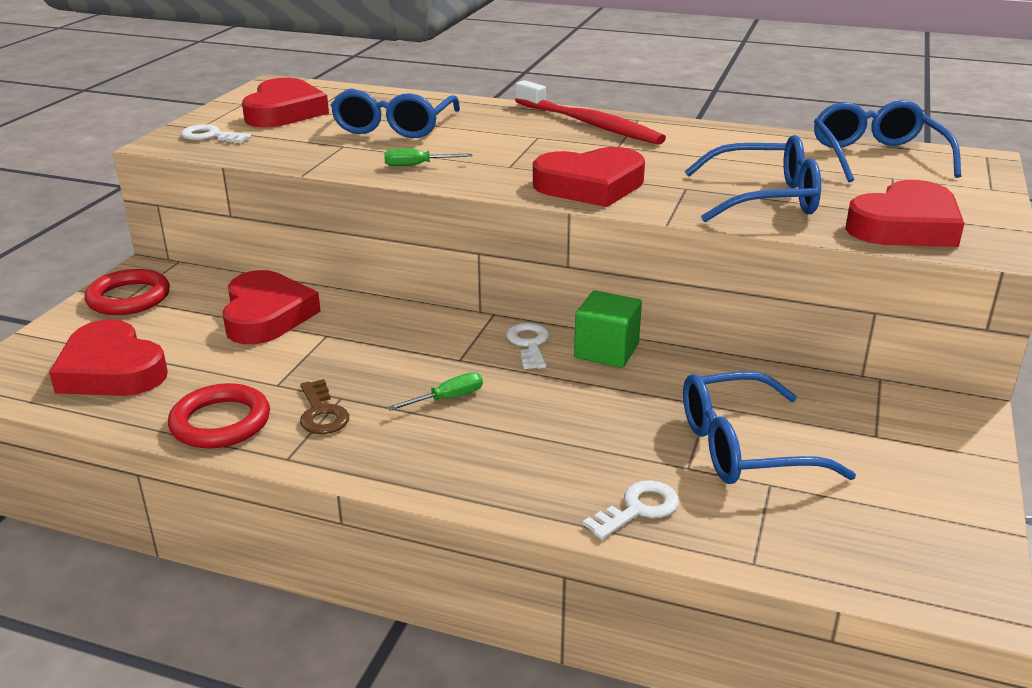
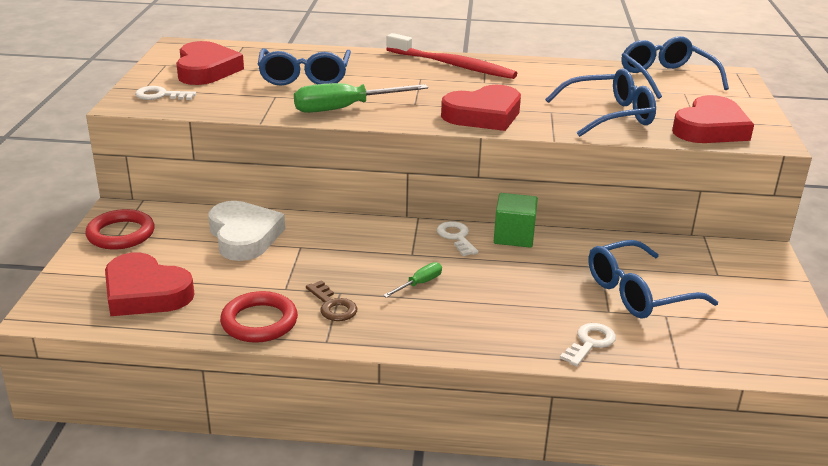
camera: 15 degrees left, 0 degrees up
red heart [222,270,321,344] -> white heart [208,201,285,261]
green screwdriver [384,149,473,166] -> green screwdriver [294,83,428,113], size x2.01

